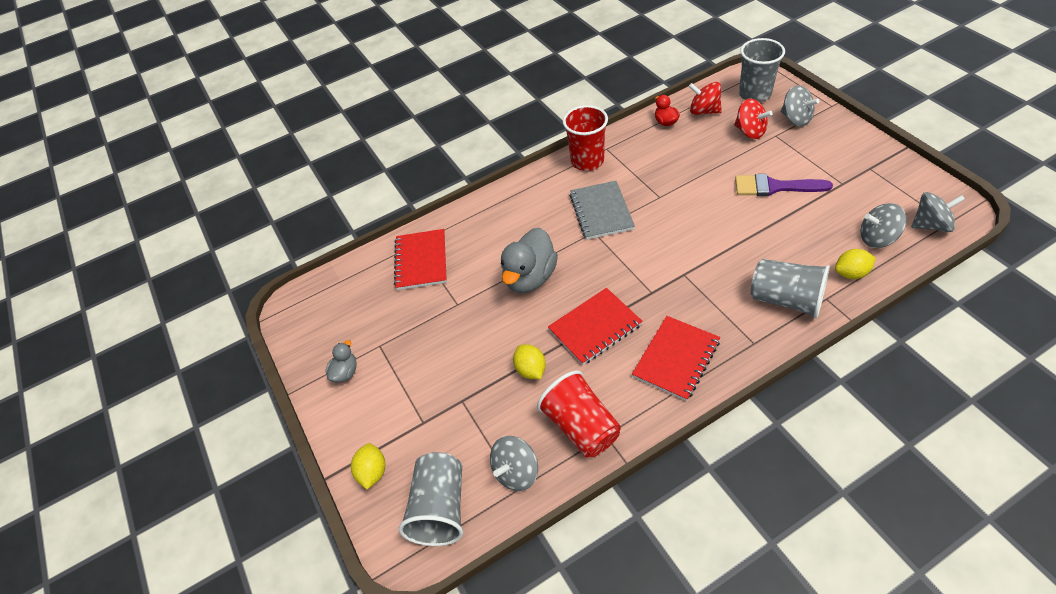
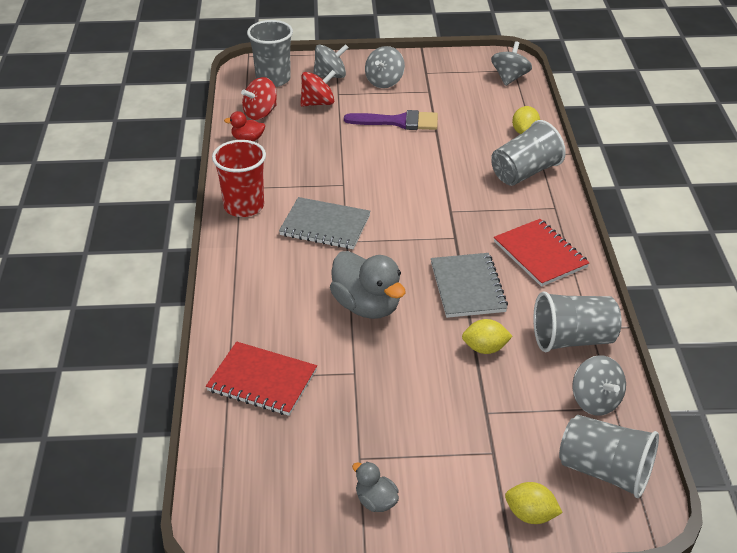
camera: 70 degrees left, 10 degrees down
red cup [537,371,621,457] -> grey cup [533,291,622,352]
red notebook [548,288,643,365] -> grey notebook [431,253,508,318]
purple brush [735,174,833,196] -> purple brush turned 120 degrees counterclockwise [344,110,438,130]
grey spinning top [861,203,907,248] -> grey spinning top moved to [365,46,405,88]

